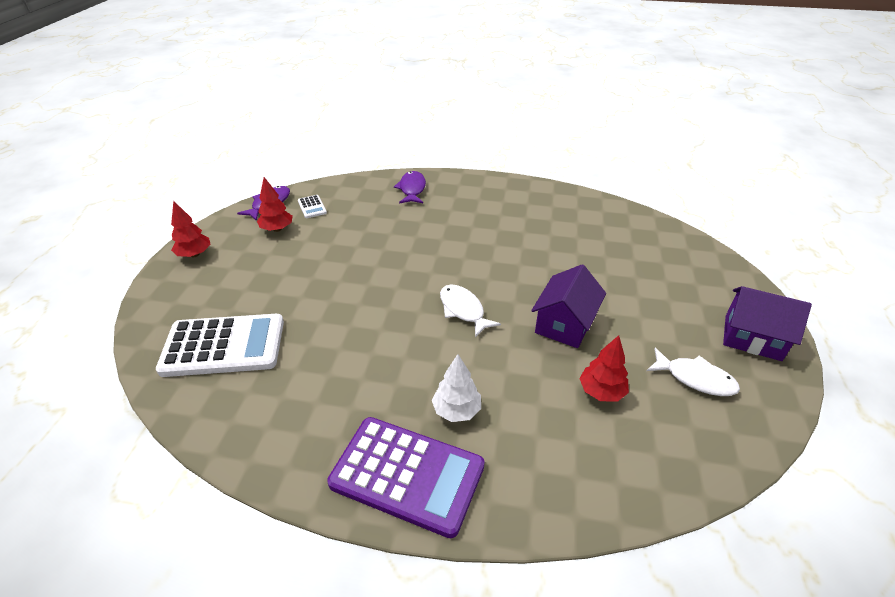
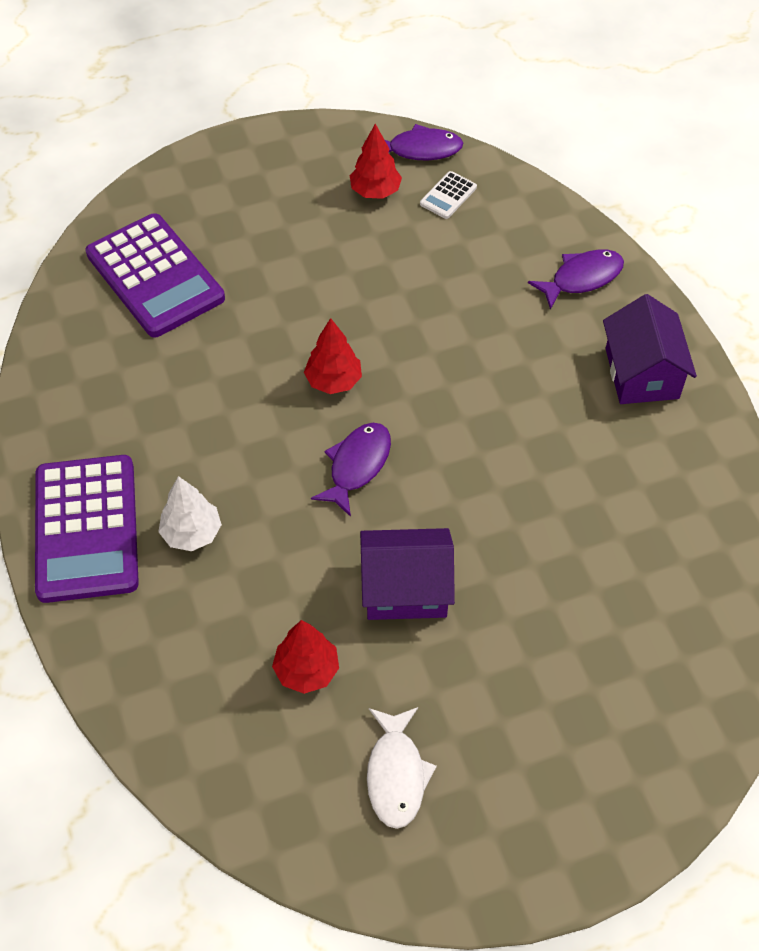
camera: 60 degrees right, 15 degrees up
white calculator [156,314,284,377] -> purple calculator [85,213,225,337]
red tree [171,201,211,257] -> red tree moved to [304,318,362,394]
white fish [440,284,501,338] -> purple fish [311,423,391,517]
purple house [723,286,812,361] -> purple house moved to [603,294,697,404]

